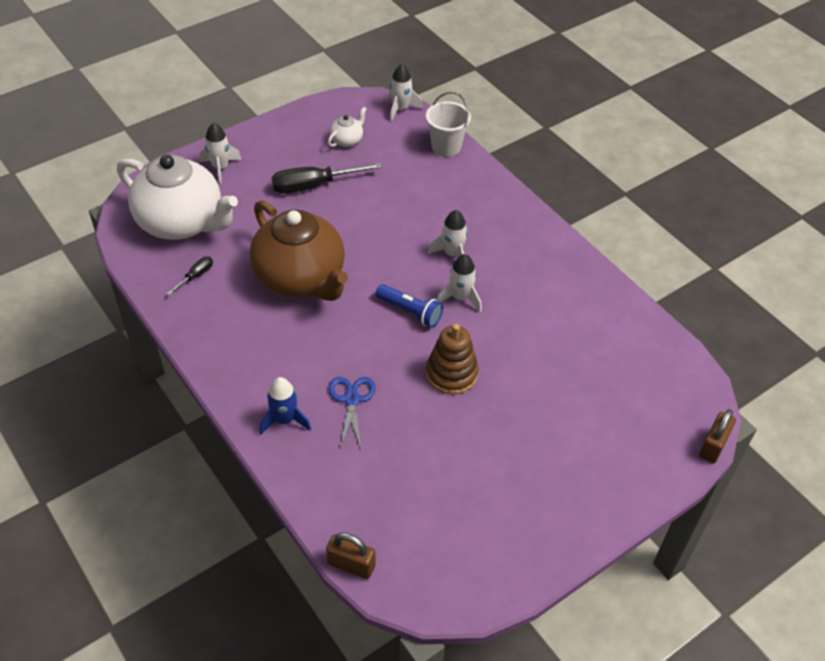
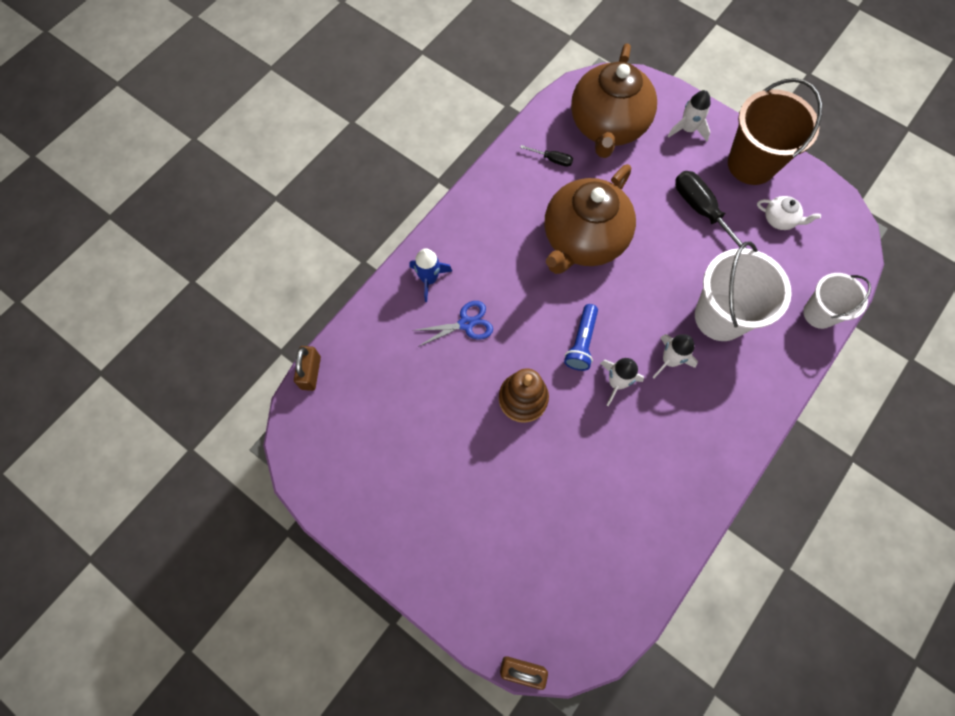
camera: 75 degrees right, 20 degrees up
white teapot [117,155,238,240] -> brown teapot [571,43,657,158]
white rocket [389,64,423,122] -> none
none -> white bucket [695,242,792,341]
none -> brown bucket [728,78,822,185]

